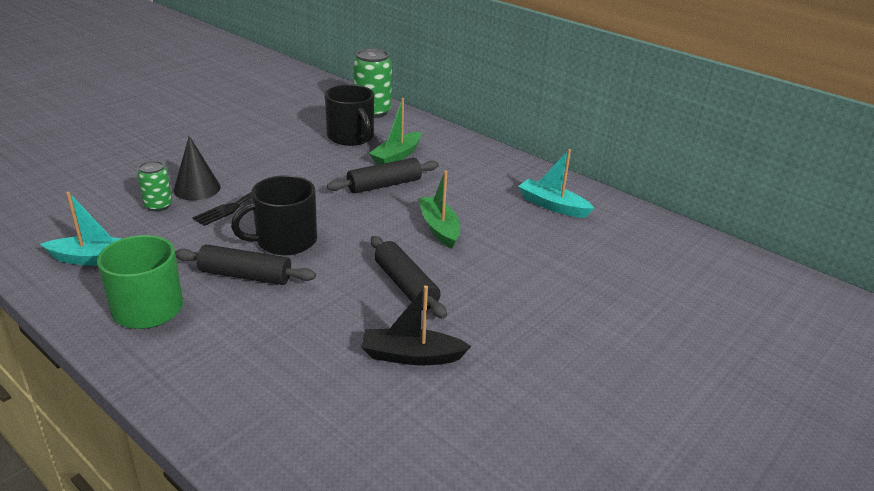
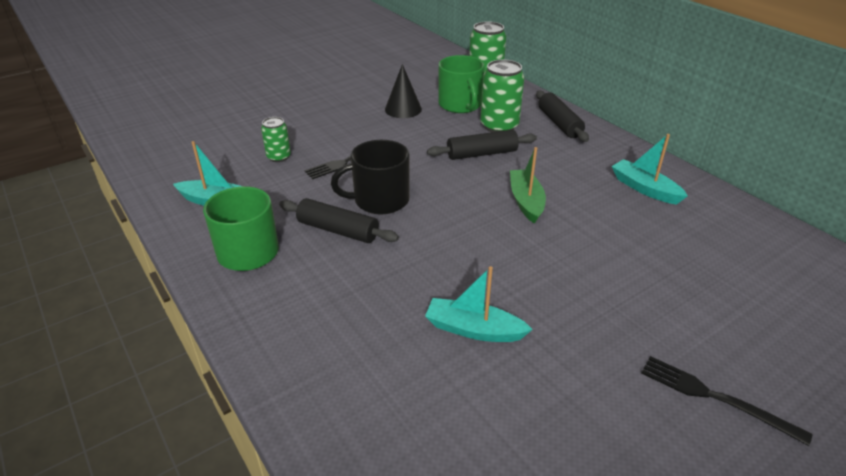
camera: 15 degrees right, 5 degrees up
black cone [174,136,221,200] -> black cone moved to [385,64,422,118]
black mug [325,84,374,146] -> green mug [439,55,485,113]
black boat [361,285,471,365] -> turquoise boat [425,266,533,342]
green boat [369,98,421,165] -> green can [480,59,524,132]
black rolling pin [371,236,447,319] -> black rolling pin moved to [536,91,589,142]
none -> black fork [641,356,813,446]

